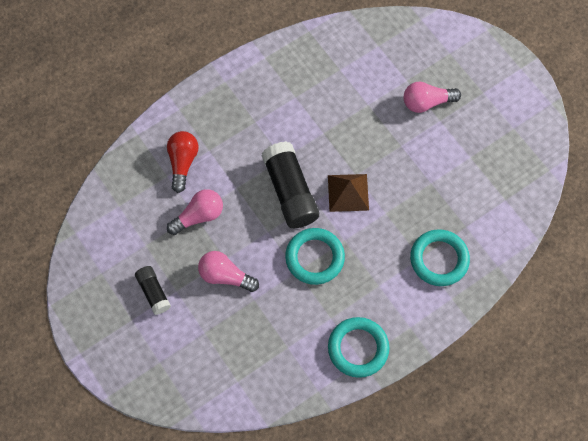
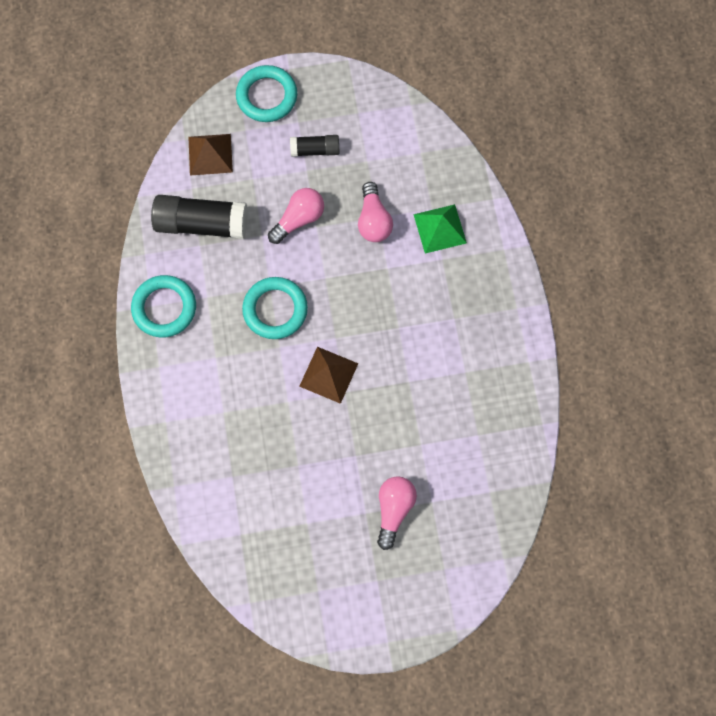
camera: 115 degrees right, 5 degrees up
red light bulb [167,131,198,193] -> green pyramid [413,204,467,253]
black glue stick [262,141,319,228] -> black glue stick moved to [151,195,248,239]
turquoise ring [410,229,470,286] -> turquoise ring moved to [236,65,297,122]
none -> brown pyramid [188,134,233,176]

